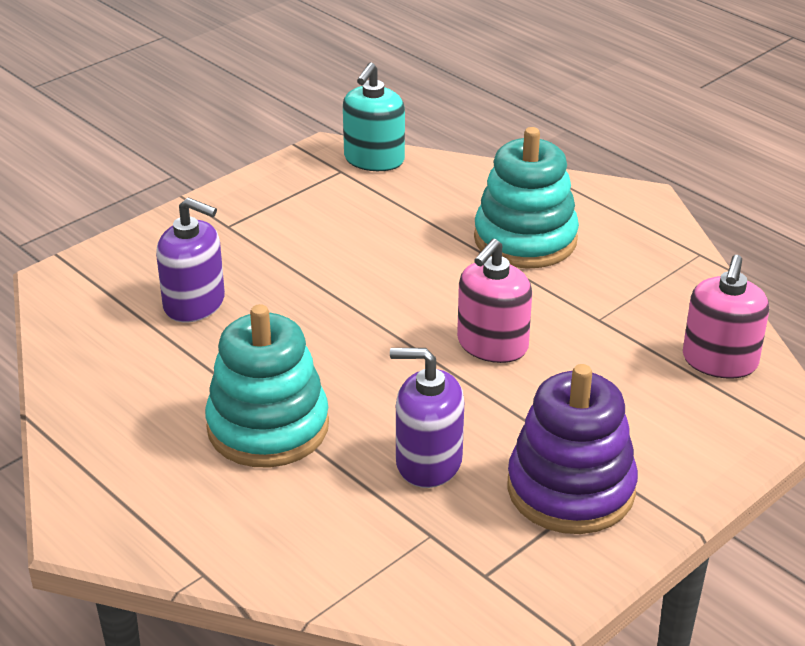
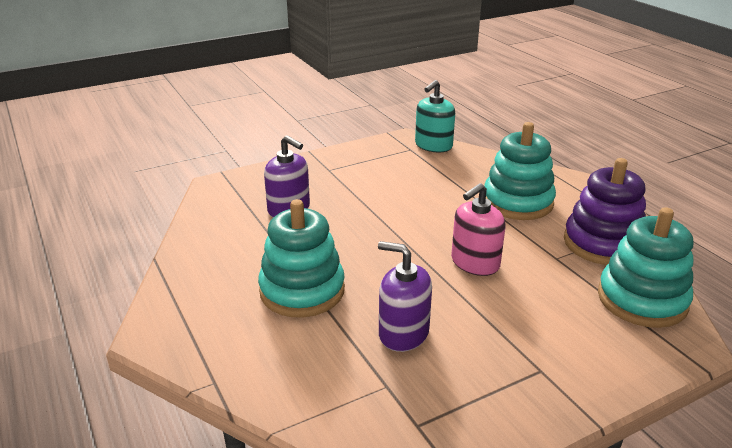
camera: 15 degrees right, 5 degrees down
purple stacking toy [507,364,638,534] -> purple stacking toy moved to [564,158,646,265]
pink soap dispenser [683,255,769,379] -> turquoise stacking toy [598,207,693,328]

